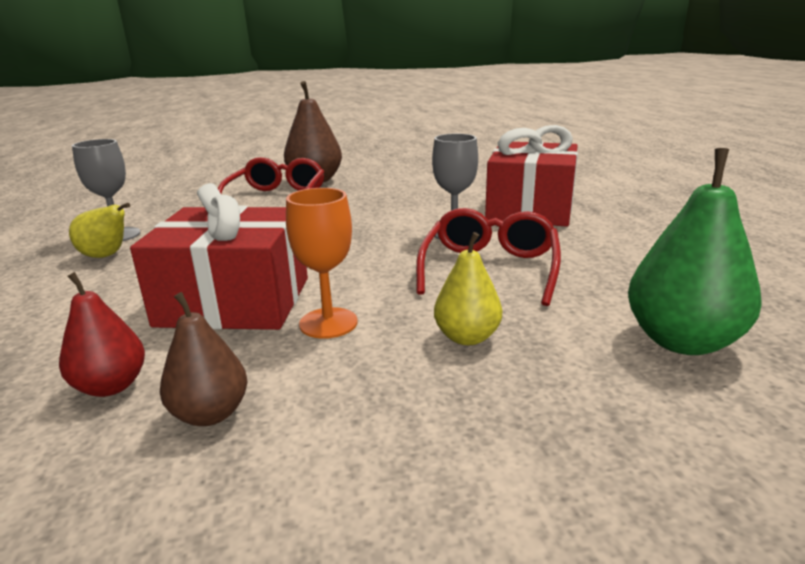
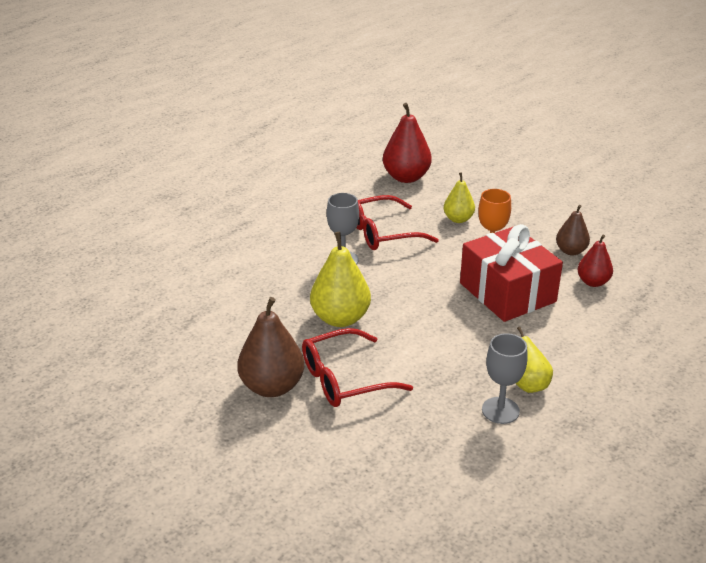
camera: 125 degrees left, 10 degrees up
red gift [485,125,578,227] -> none
green pear [628,148,761,355] -> red pear [383,103,432,183]
none -> yellow pear [310,232,371,327]

